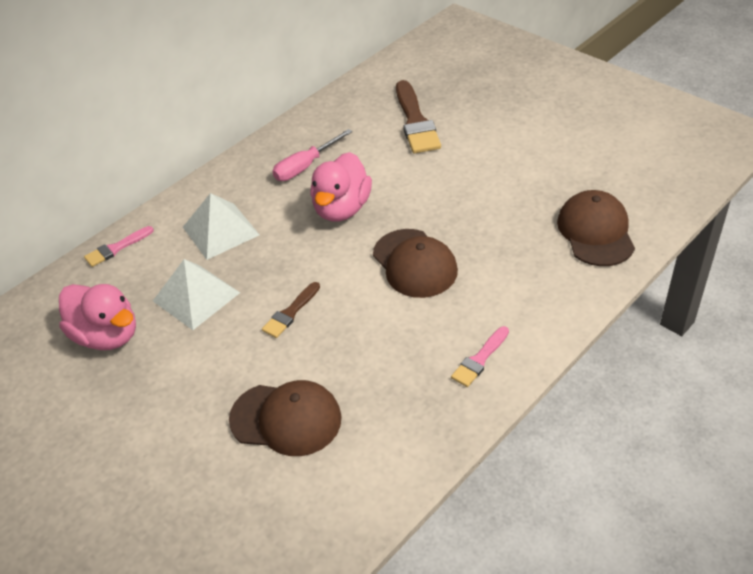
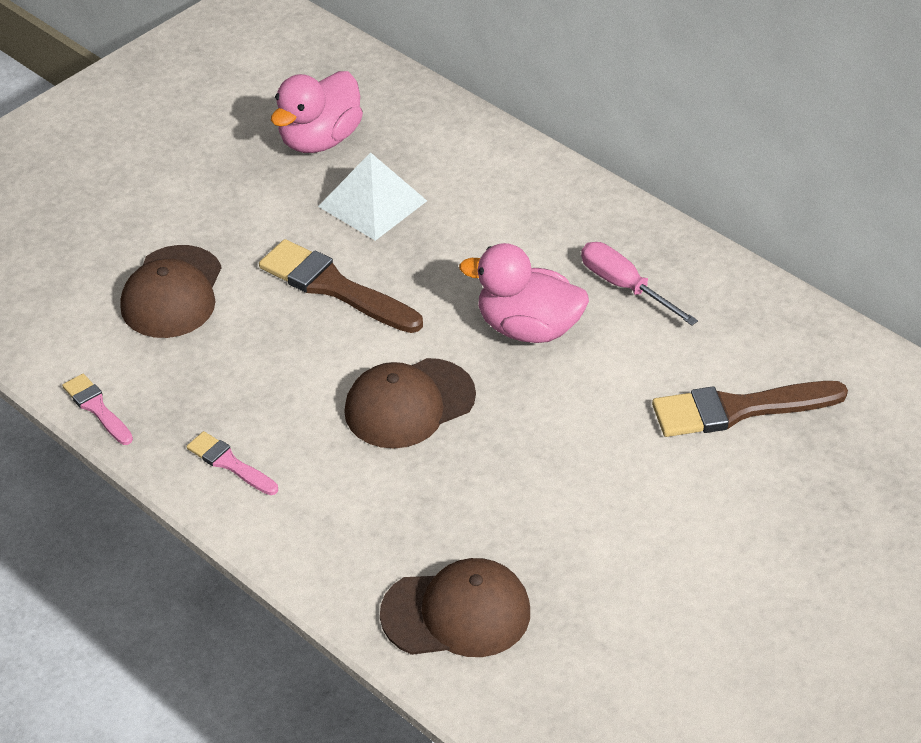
camera: 85 degrees right, 0 degrees up
pink brush [84,226,154,267] -> pink brush moved to [62,374,133,445]
white pyramid [183,193,259,260] -> none
brown brush [262,282,320,338] -> brown brush [259,239,423,333], size x1.84

